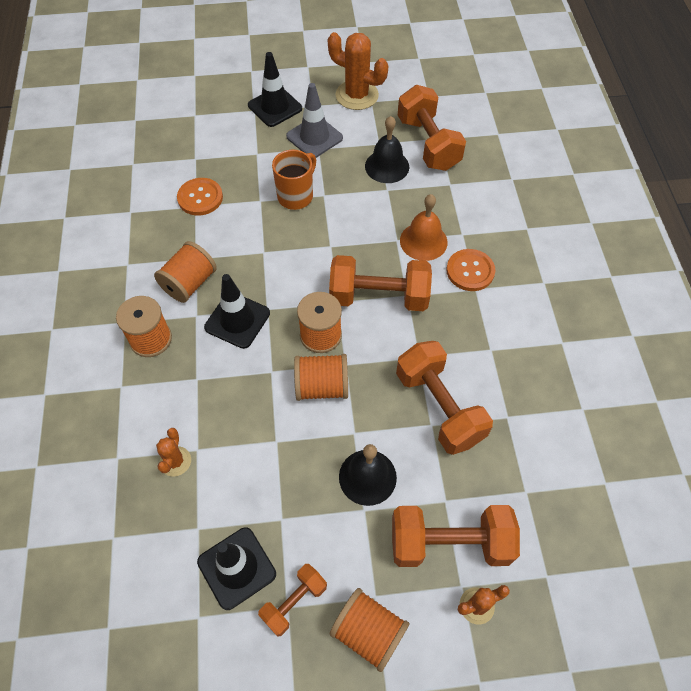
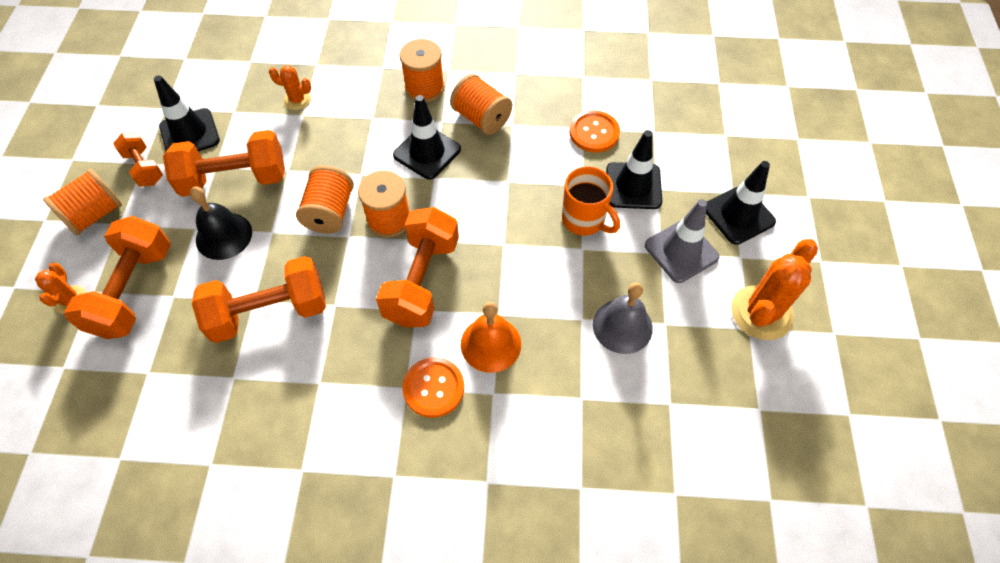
camera: 100 degrees right, 0 degrees up
black bell [365,116,409,183] -> grey bell [593,283,653,354]
orange dumbbell [398,85,466,171] -> orange dumbbell moved to [163,130,285,197]
none -> black traffic cone [606,130,662,209]

